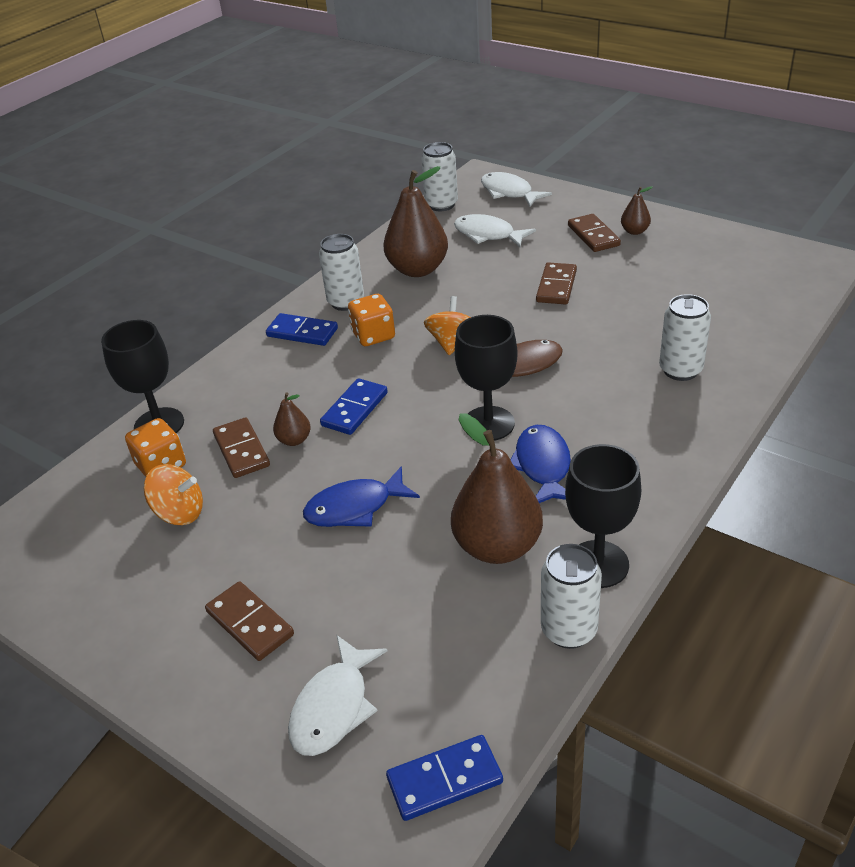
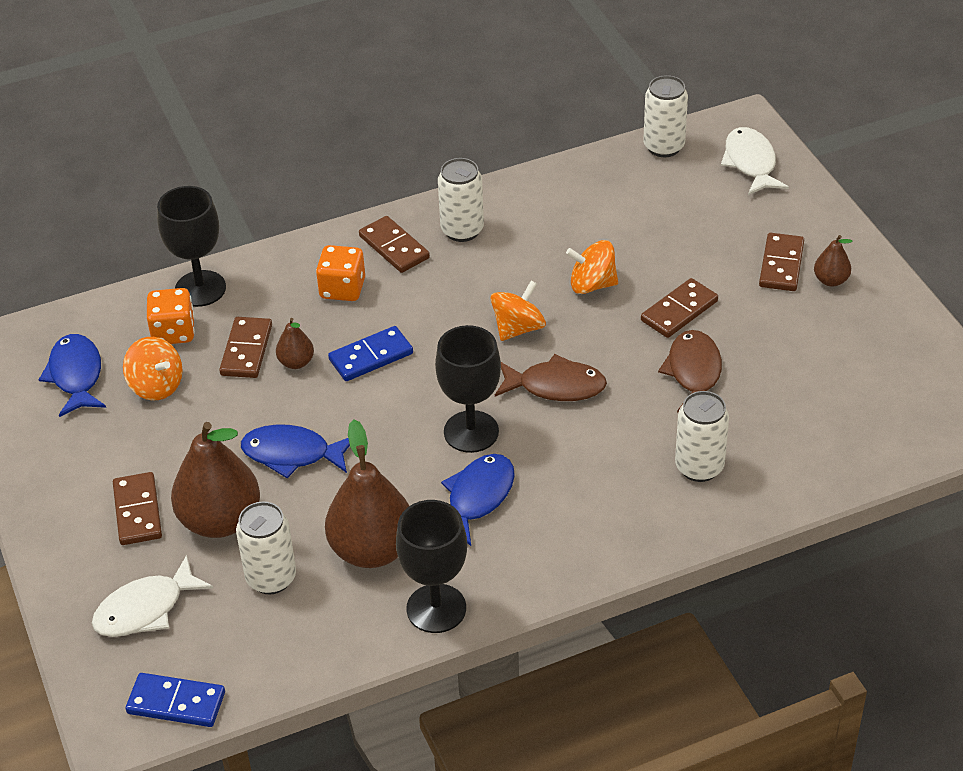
camera: 30 degrees right, 5 degrees up
blue domino [266,313,338,346] -> brown domino [359,216,430,273]
orange dice [348,294,395,346] -> orange dice moved to [316,245,365,301]
brown pear [383,166,448,277] -> brown pear moved to [171,422,260,538]
white fish [454,214,536,247] -> none
white can [541,544,602,649] -> white can moved to [236,502,296,594]
none -> blue fish [39,334,106,417]
none -> orange spinning top [566,240,618,294]
none -> brown fish [658,330,722,413]

